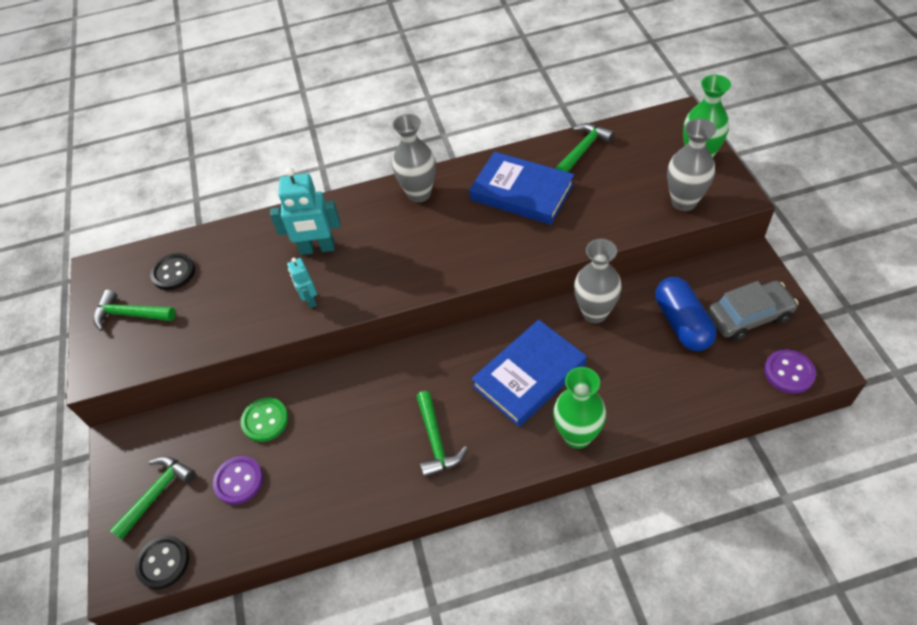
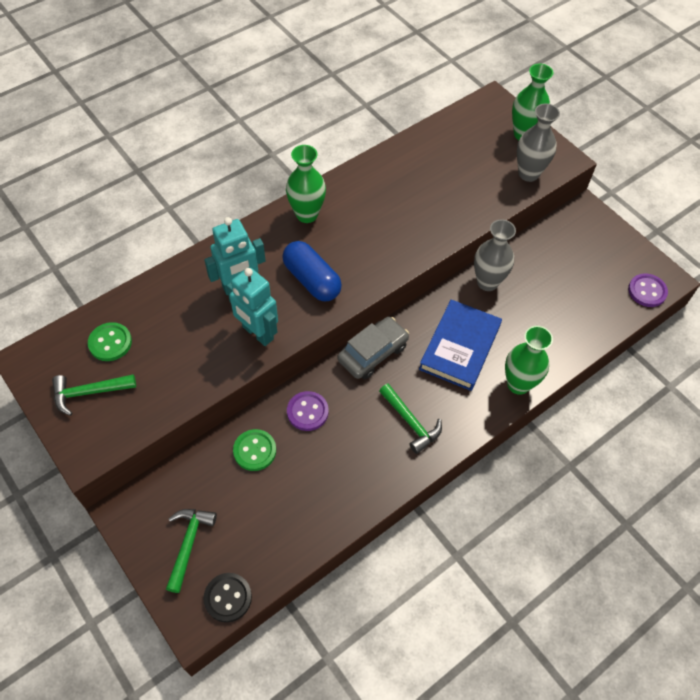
camera: 30 degrees left, 5 degrees up
black button [150,253,195,290] -> green button [88,322,132,361]
purple button [213,456,263,505] -> purple button moved to [287,391,329,431]
turquoise robot [287,258,317,308] -> turquoise robot [227,267,278,346], size x1.76
grey vase [392,114,436,203] -> green vase [286,145,326,223]
blue book [469,152,574,225] -> none
green hammer [555,123,614,172] -> none
blue capsule [655,277,716,351] -> blue capsule moved to [282,241,342,301]
grey car [707,281,798,341] -> grey car moved to [337,317,409,379]

